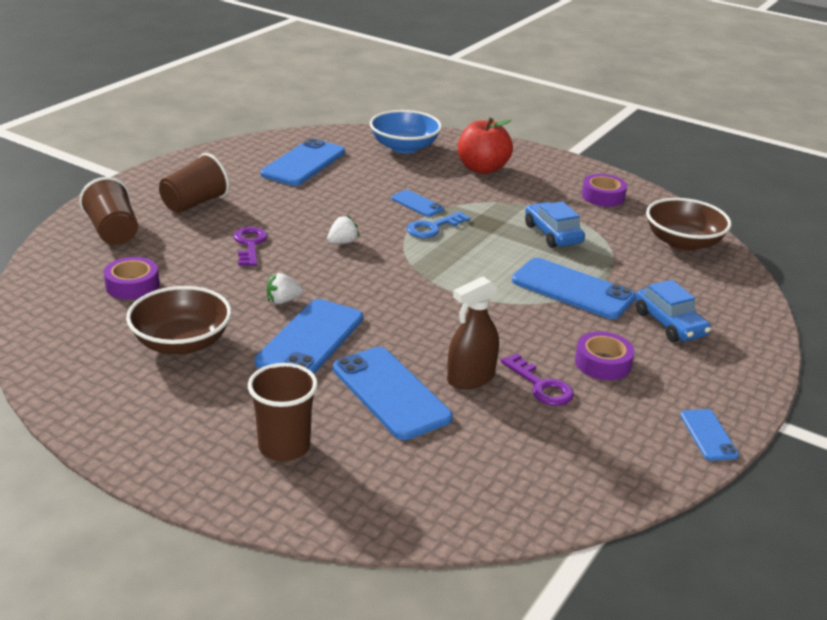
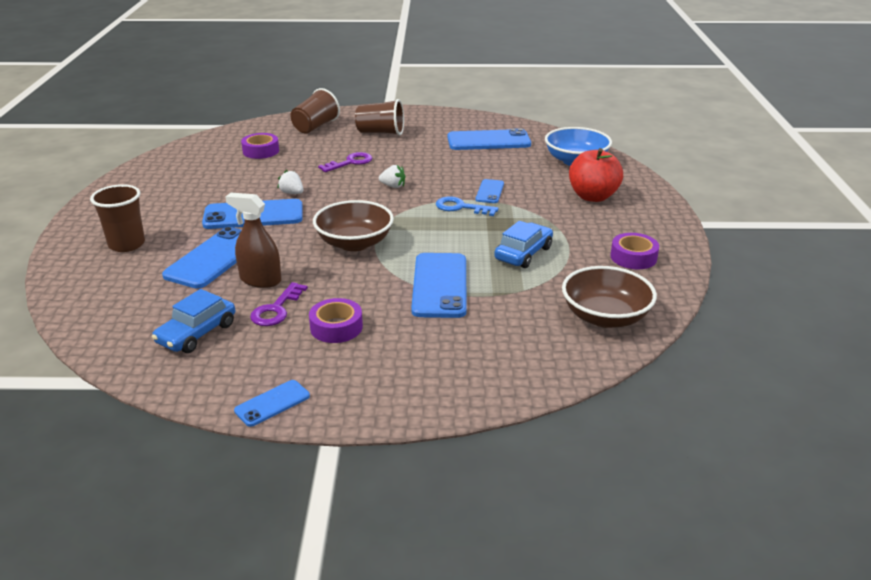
camera: 60 degrees right, 0 degrees up
brown bowl [126,286,231,355] -> brown bowl moved to [313,200,394,251]
blue car [635,280,711,342] -> blue car moved to [152,289,235,353]

